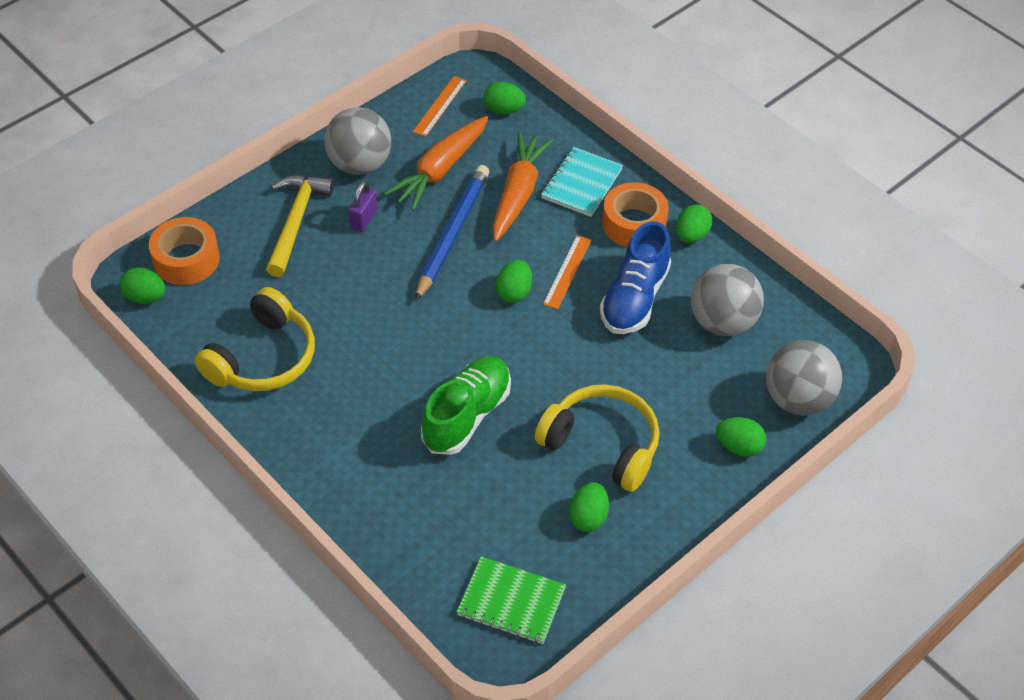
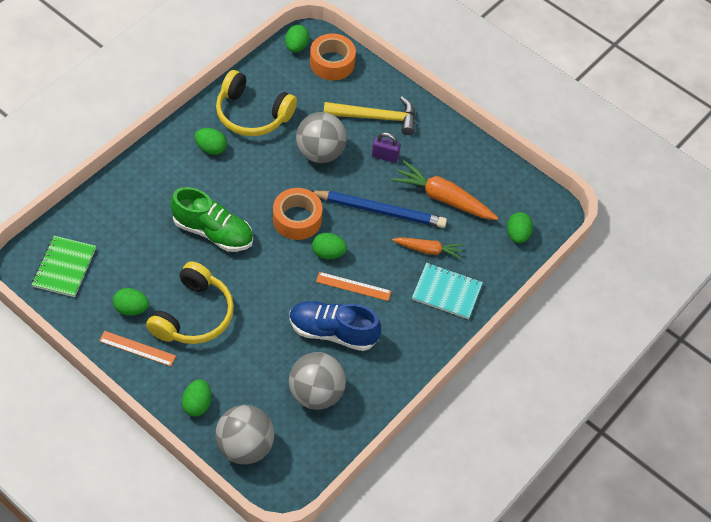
camera: 80 degrees right, 5 degrees up
grey ball [324,107,392,175] -> grey ball moved to [296,112,347,163]
orange ruler [413,76,467,137] -> orange ruler moved to [99,331,176,366]
orange carrot [493,132,553,242] -> orange carrot [392,237,463,259], size x0.61
orange tape [602,182,669,247] -> orange tape moved to [273,188,323,240]
green egg [676,205,713,243] -> green egg moved to [194,128,227,155]

